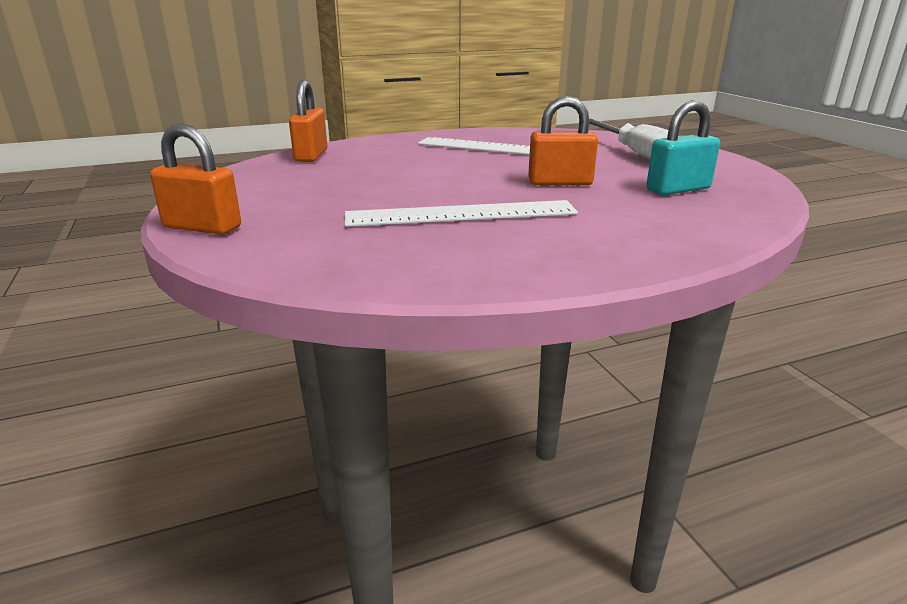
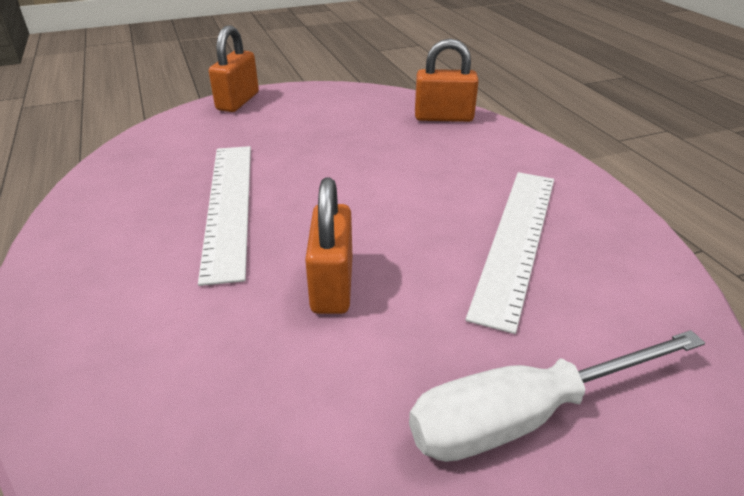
camera: 90 degrees right, 10 degrees up
turquoise padlock [646,100,720,195] -> none

